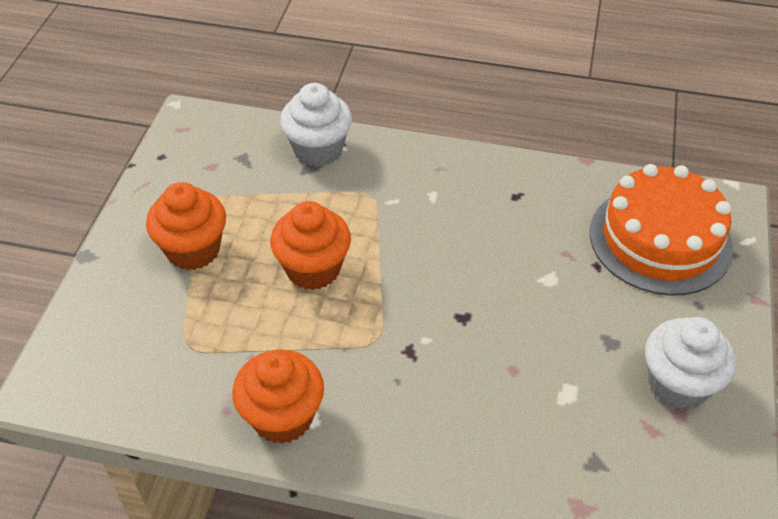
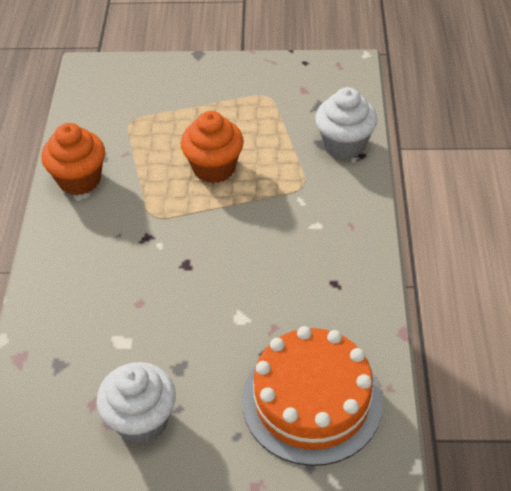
camera: 80 degrees right, 0 degrees up
orange cupcake [146,182,226,270] -> none

